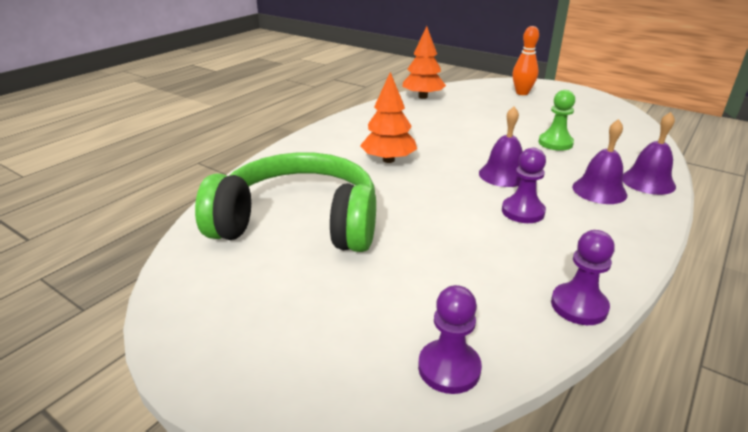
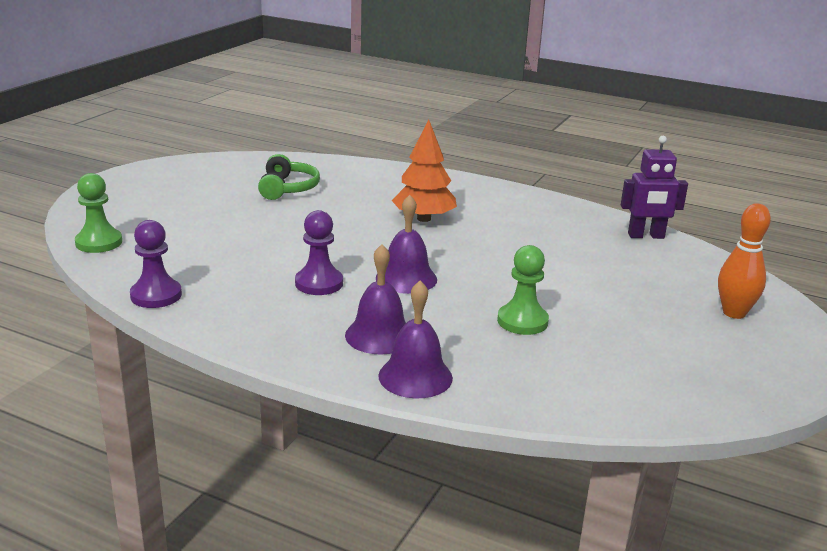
camera: 80 degrees right, 5 degrees down
green headphones [195,152,376,252] -> green headphones [258,154,320,200], size x0.47
orange tree [402,26,446,99] -> purple robot [621,136,688,239]
purple pawn [418,285,482,394] -> green pawn [75,173,122,253]

